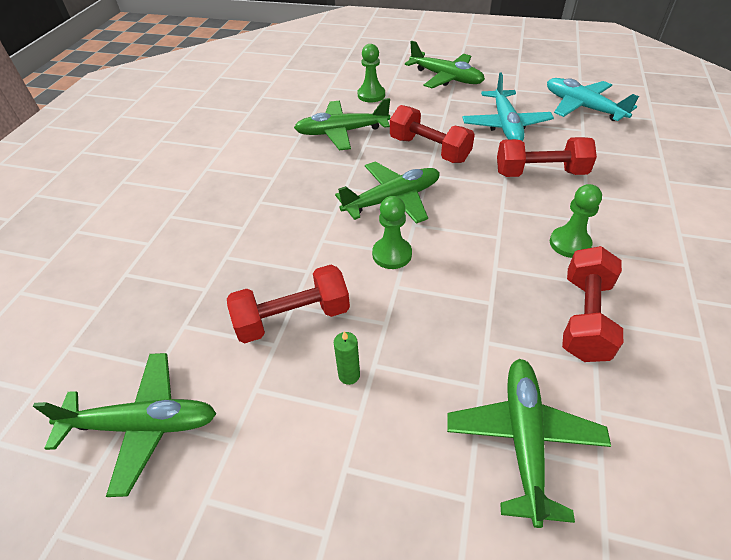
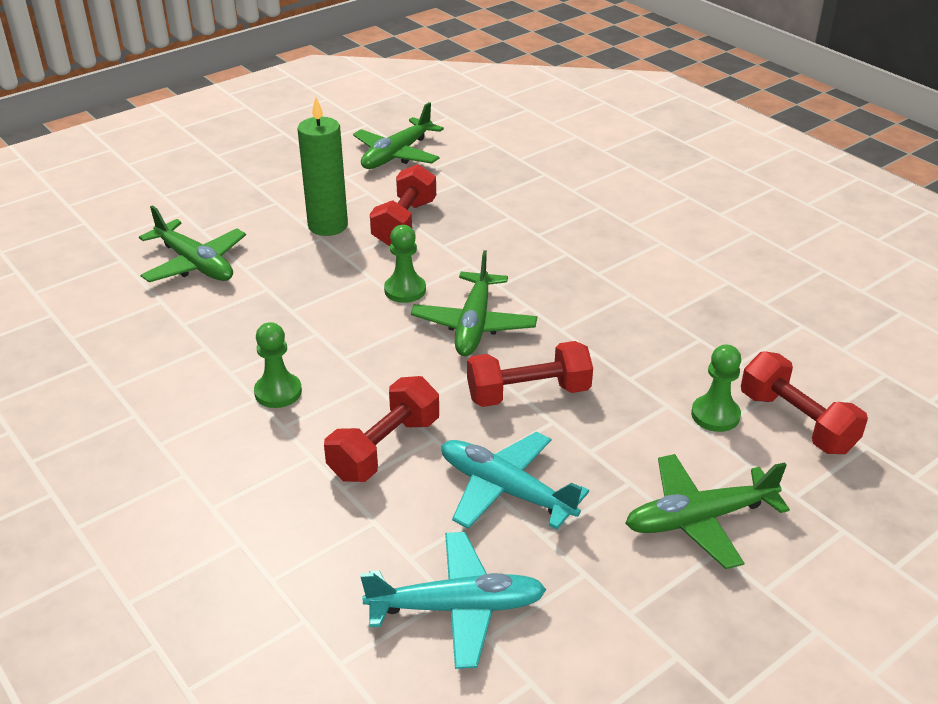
camera: 125 degrees right, 10 degrees down
green plane [294,98,390,151] -> none
green candle [334,331,360,385] -> green candle [297,97,348,236], size x2.30
red dumbbell [562,246,623,362] -> red dumbbell moved to [741,351,868,454]

